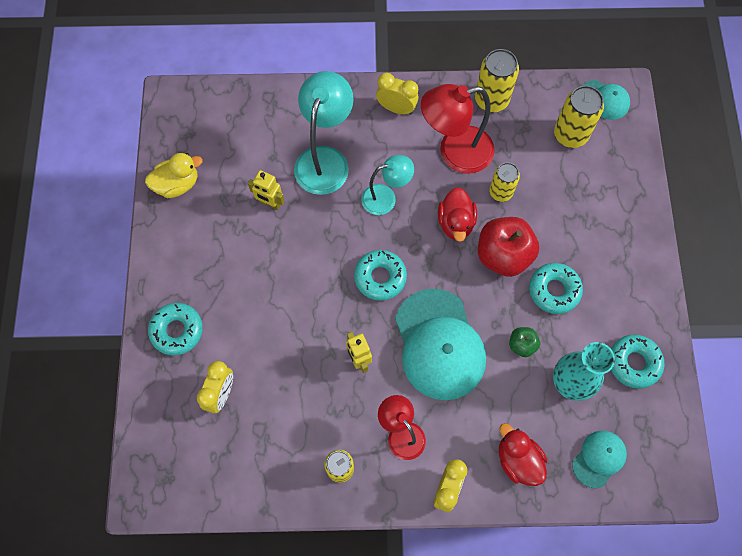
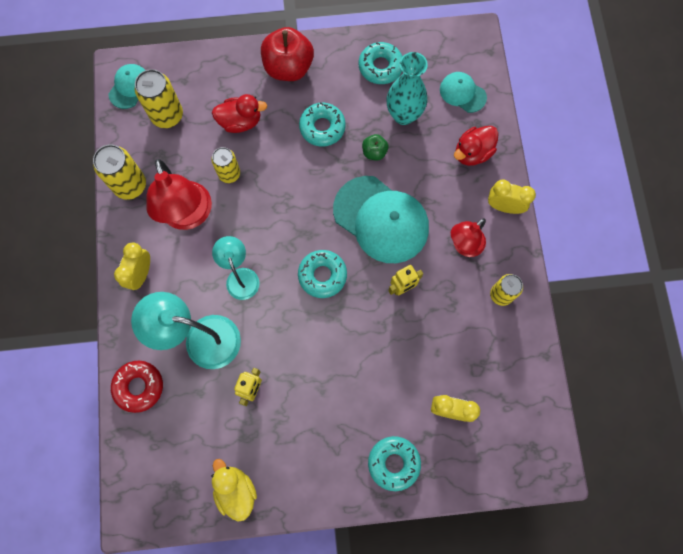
camera: 95 degrees left, 5 degrees up
turquoise cap [395,288,486,400] -> turquoise cap turned 60 degrees clockwise [333,176,429,263]
red duck [438,187,477,242] -> red duck moved to [212,94,267,133]
red apple [478,217,539,277] -> red apple moved to [261,27,314,81]
none -> red donut [111,361,163,413]

